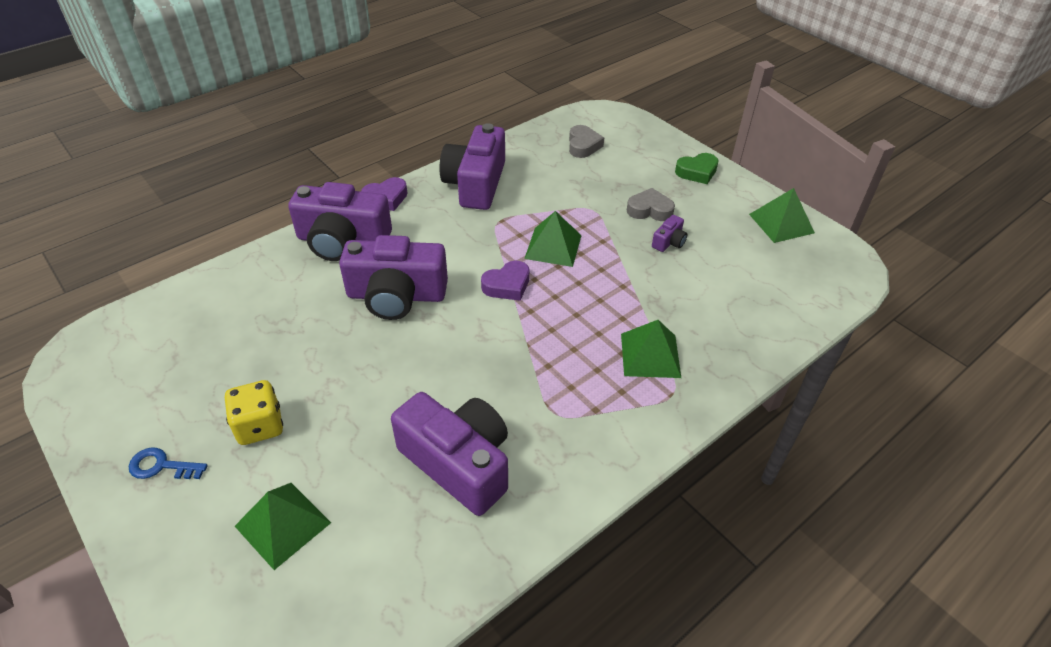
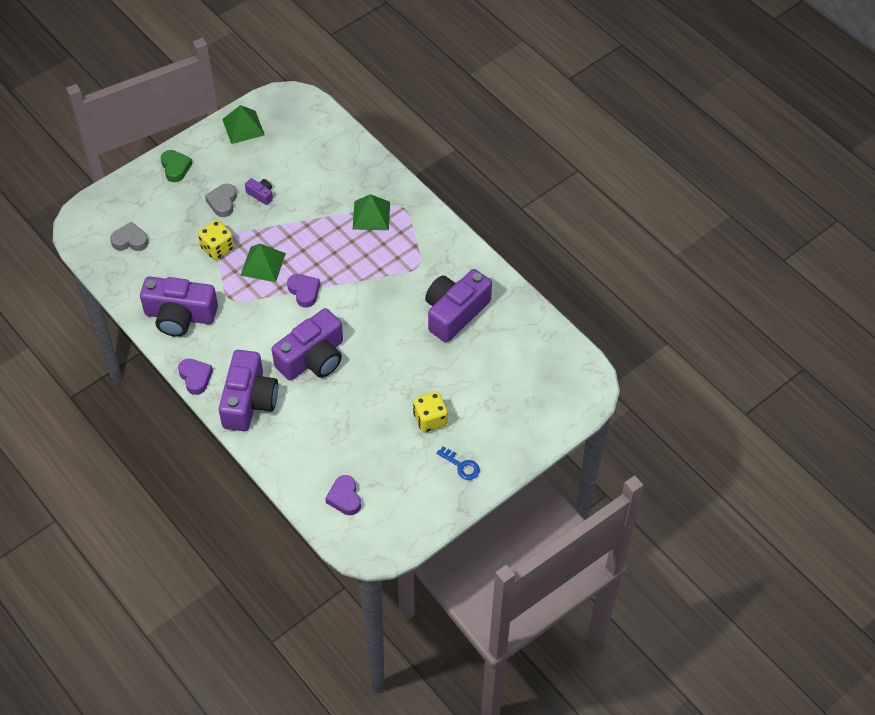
camera: 90 degrees left, 10 degrees up
blue key [129,447,208,479] -> blue key turned 60 degrees counterclockwise [437,446,480,480]
green pyramid [235,483,331,570] -> none
purple camera [339,235,448,320] -> purple camera turned 45 degrees clockwise [272,308,343,381]
none -> yellow dice [198,220,234,260]
none -> purple heart [325,475,361,515]

